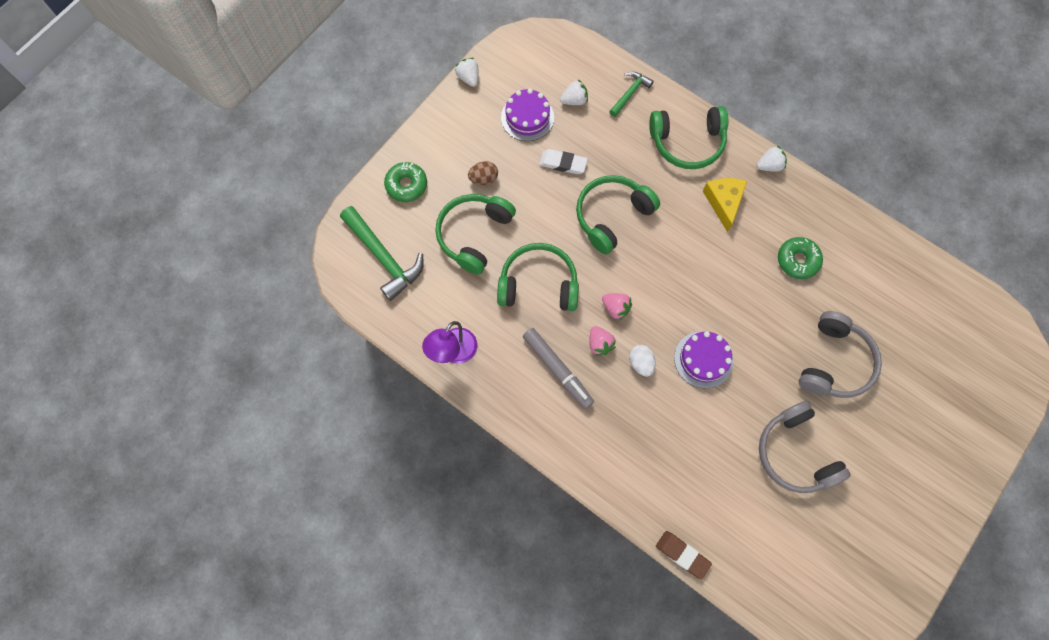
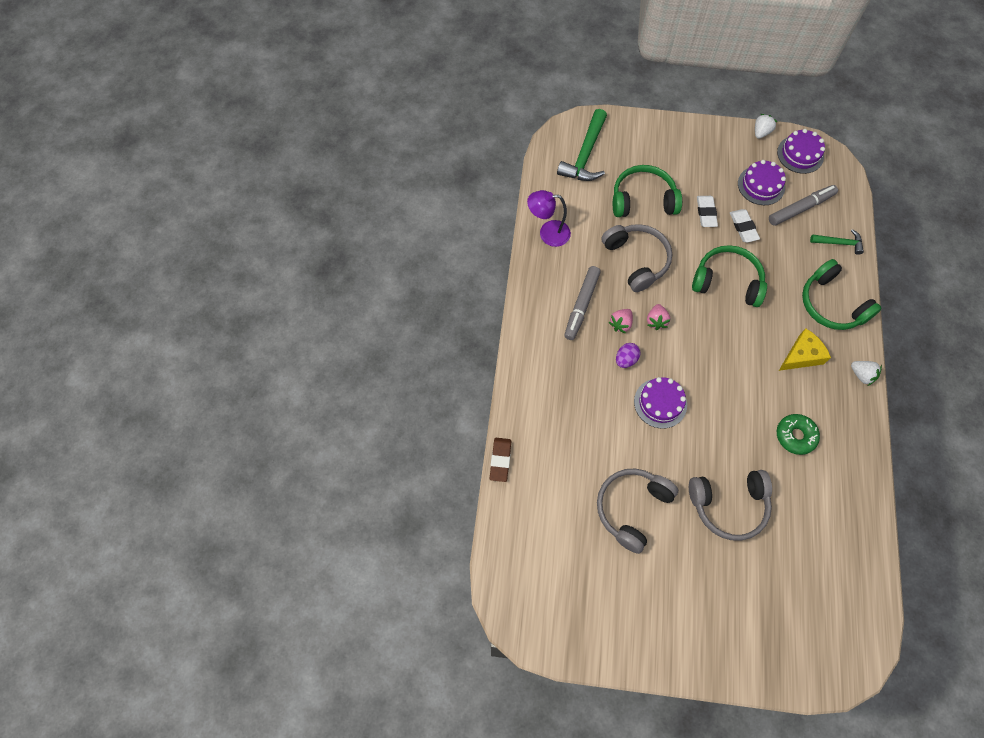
camera: 60 degrees right, 5 degrees down
green donut [384,162,427,202] -> none
brown egg [468,161,498,185] -> none
green headphones [497,243,579,311] -> grey headphones [601,224,672,292]
white strawberry [560,79,588,105] -> grey marker [769,185,838,226]
white egg [629,345,656,377] -> purple egg [616,343,641,368]
none -> white eraser [697,196,718,227]
none -> purple cake [777,129,825,174]

